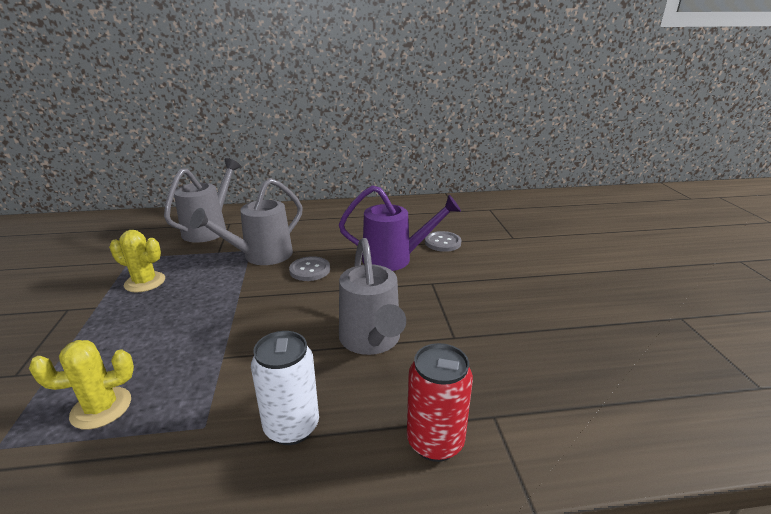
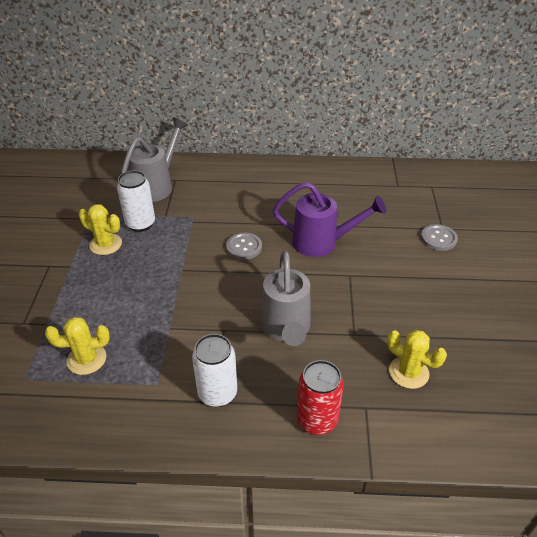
camera: 10 degrees right, 15 degrees up
grey watering can [190,178,303,265] -> none
grey button [425,231,461,252] -> grey button moved to [421,224,458,251]
none -> white can [117,170,155,232]
none -> yellow cactus [387,330,447,389]

